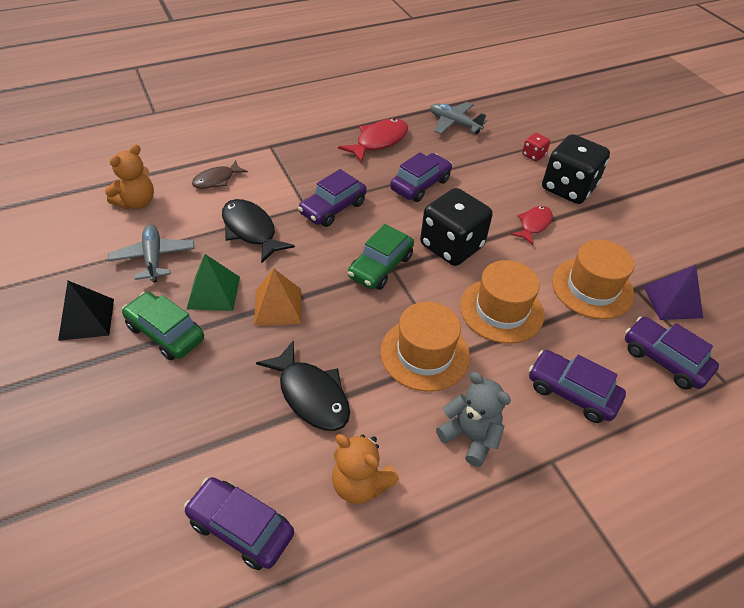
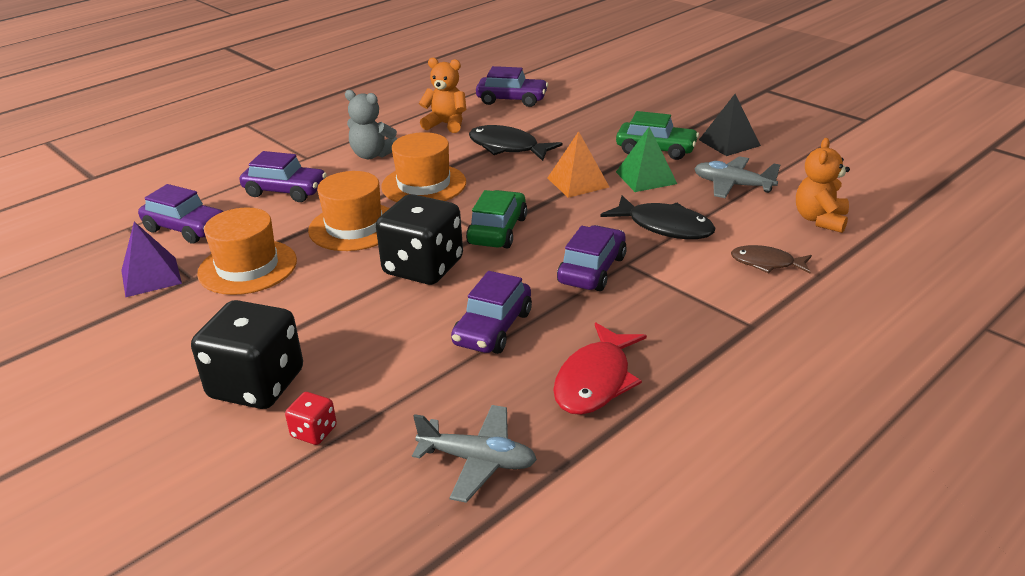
camera: 165 degrees right, 15 degrees down
grey plane [108,224,195,282] -> grey plane turned 150 degrees clockwise [694,156,780,198]
brown fish [192,160,248,189] -> brown fish turned 105 degrees counterclockwise [731,245,812,274]
red fish [511,206,553,245] -> none

